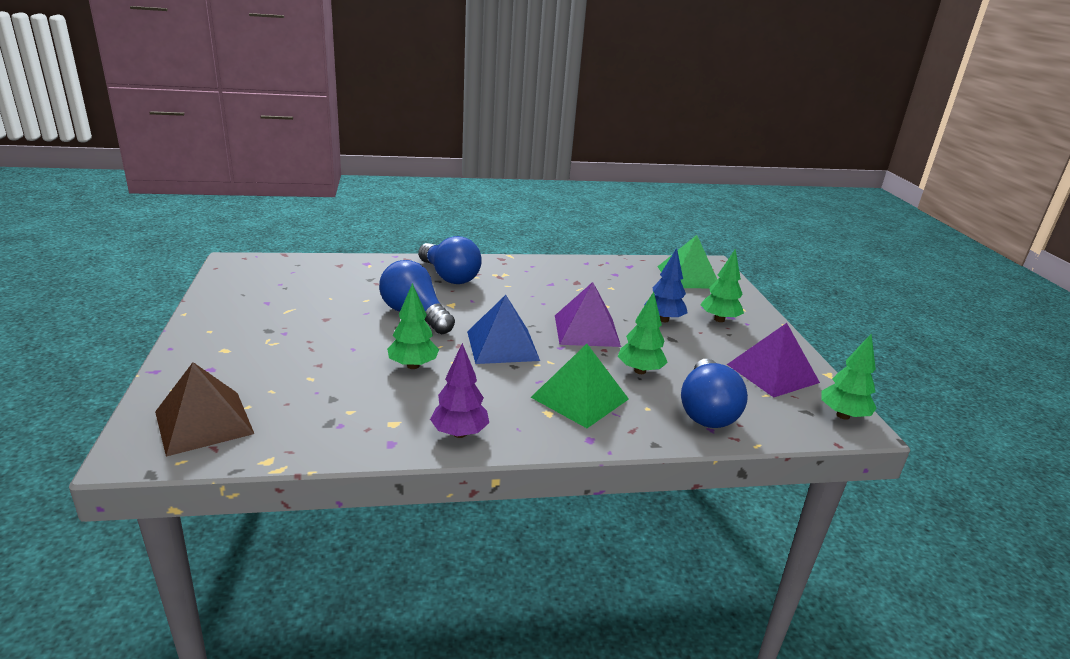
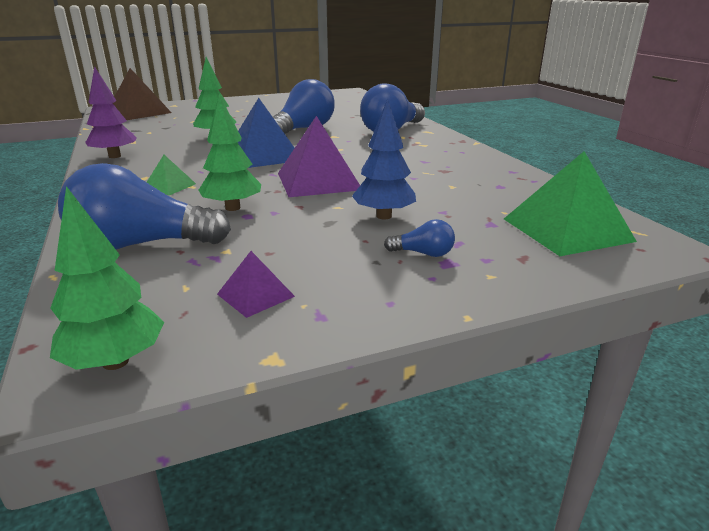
camera: 80 degrees right, 0 degrees up
green pyramid [531,344,629,428] -> green pyramid [147,155,196,195], size x0.50
green tree [700,249,744,322] -> blue light bulb [384,219,455,257]
purple pyramid [727,323,820,397] -> purple pyramid [217,251,295,318], size x0.50

